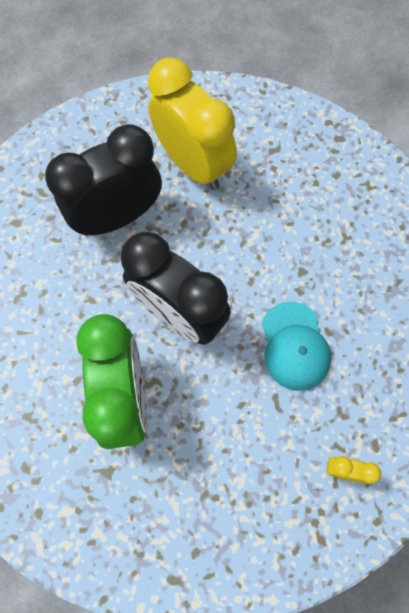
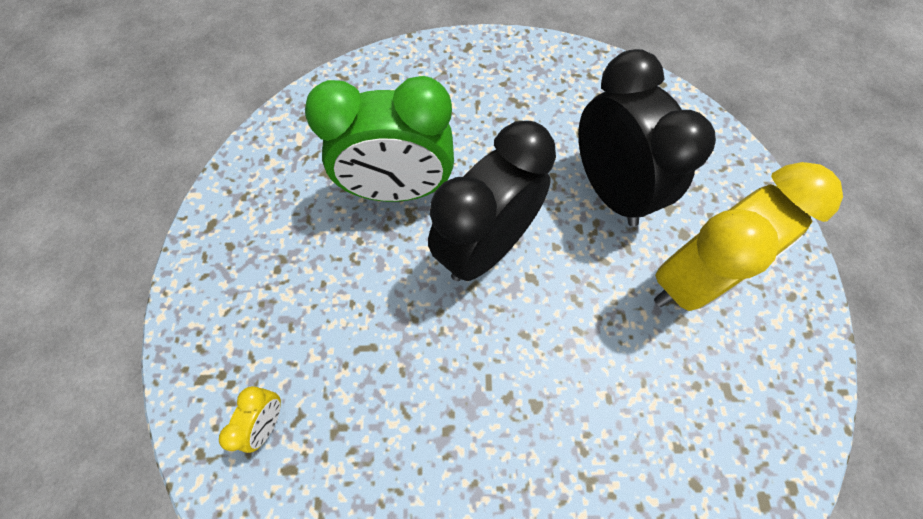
camera: 95 degrees right, 5 degrees down
turquoise cap [262,302,331,391] -> none

